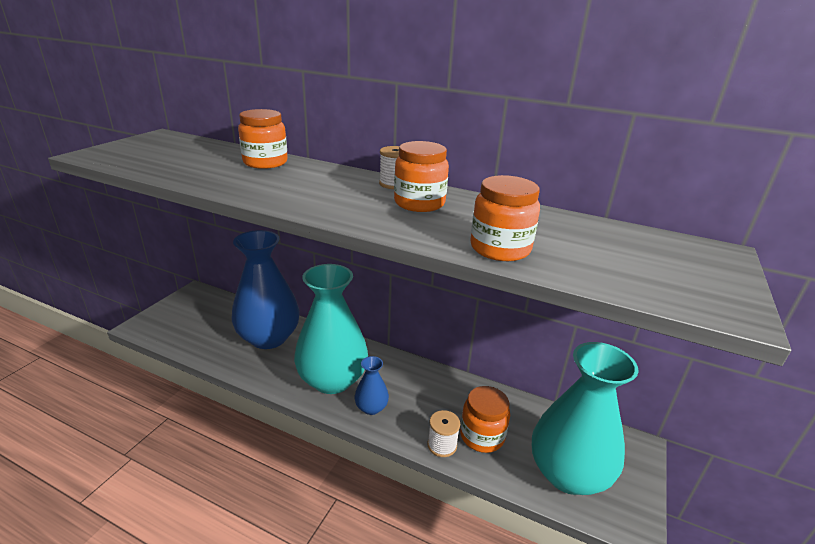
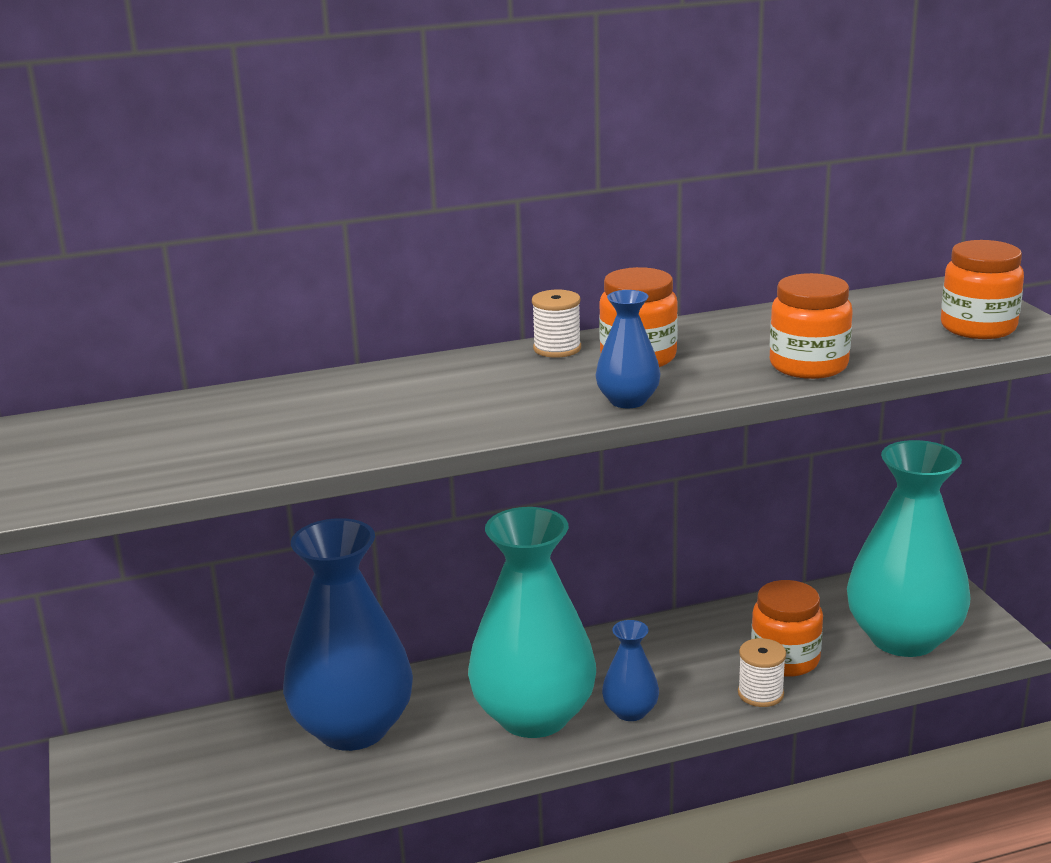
camera: 40 degrees left, 5 degrees down
orange jar [238,109,288,169] -> orange jar moved to [941,240,1024,339]
none -> blue vase [596,290,661,408]

